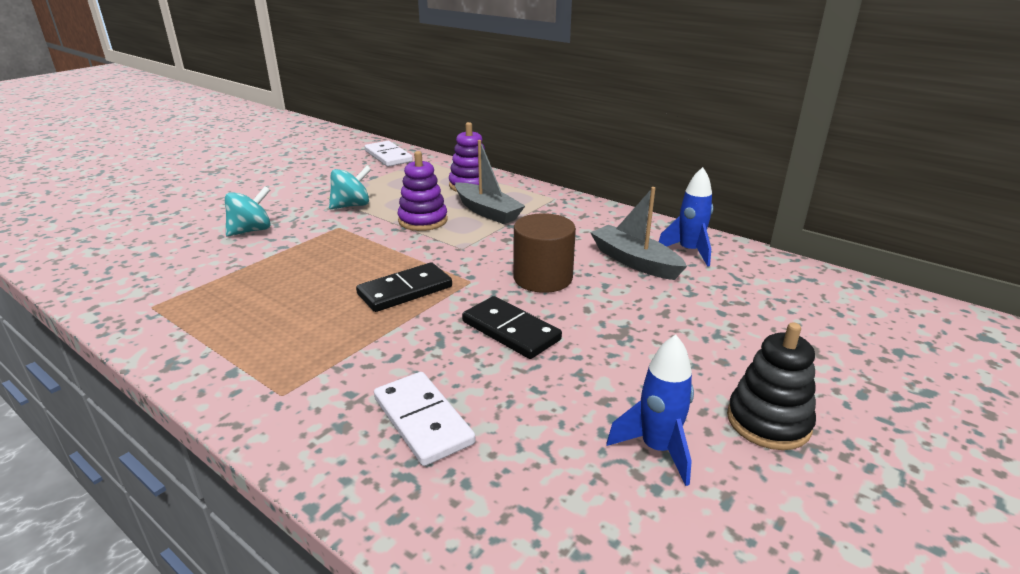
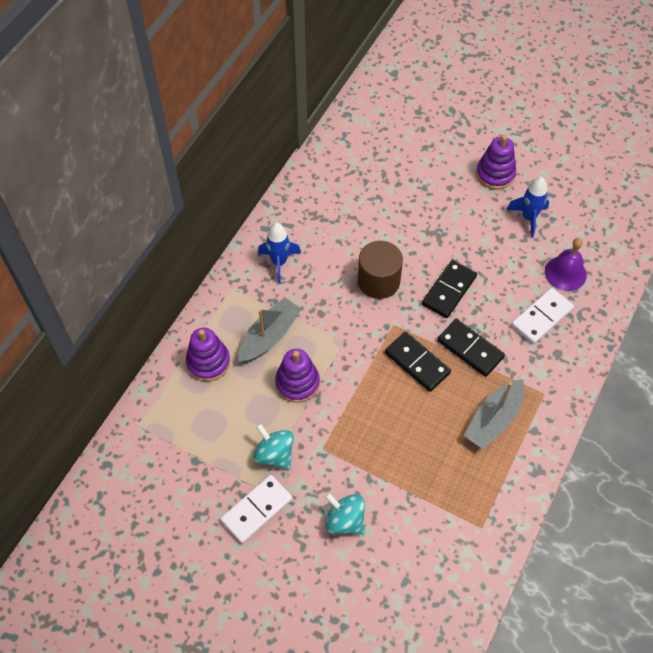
camera: 100 degrees left, 30 degrees up
white domino [365,141,413,167] -> white domino moved to [220,475,293,544]
grey boat [590,187,687,280] -> grey boat moved to [464,379,524,449]
blue rocket [659,167,713,267] -> blue rocket moved to [258,223,301,283]
black stacking toy [727,322,816,450] -> purple stacking toy [476,135,516,190]
none -> black domino [437,319,505,377]
none -> purple bell [545,238,587,291]

